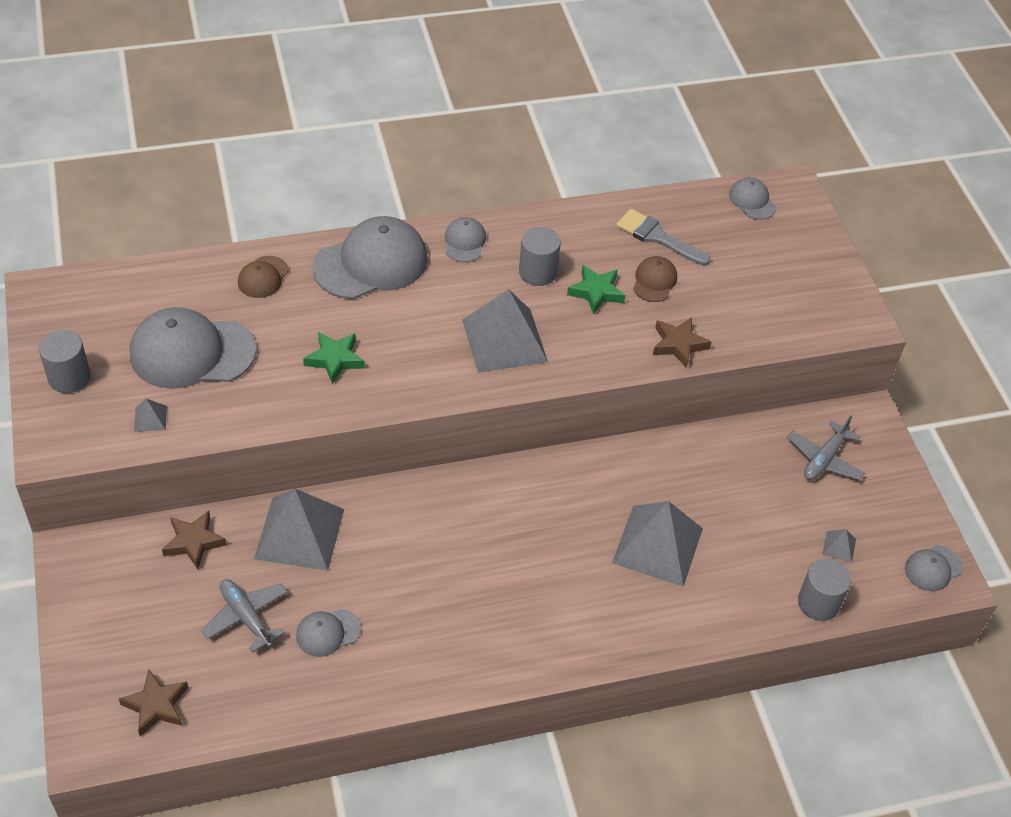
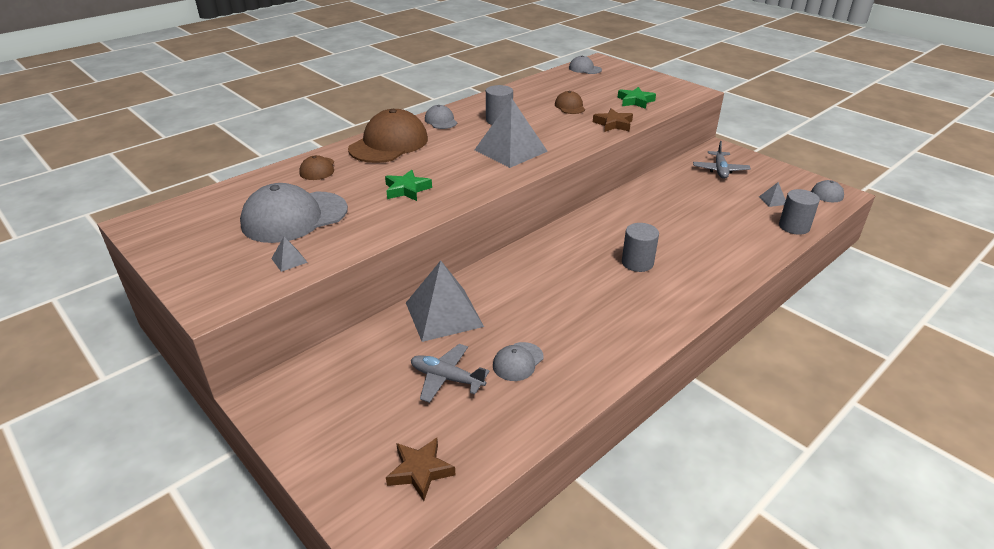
camera: 25 degrees left, 15 degrees down
grey cylinder [39,330,91,393] -> grey cylinder moved to [622,223,659,272]
brown star [162,511,227,569] -> none
grey cap [313,216,428,299] -> brown cap [348,109,428,163]
green star [567,265,626,315] -> green star moved to [618,87,656,109]
grey pyramid [612,501,703,587] -> none
grey brush [616,209,711,266] -> none

